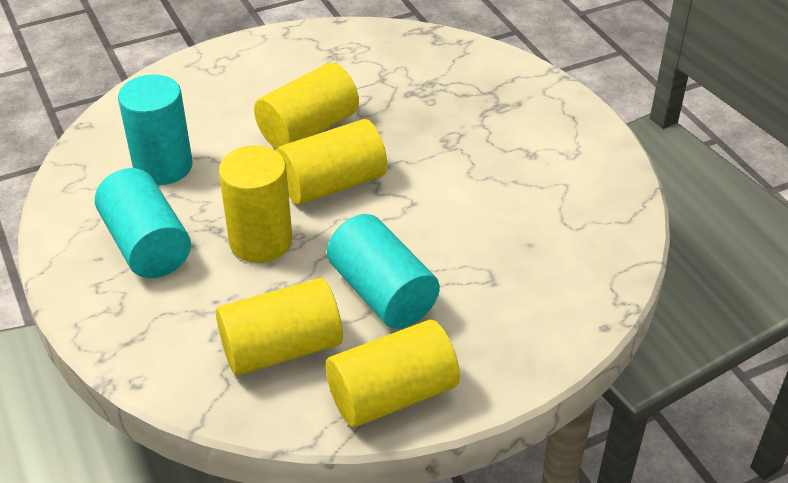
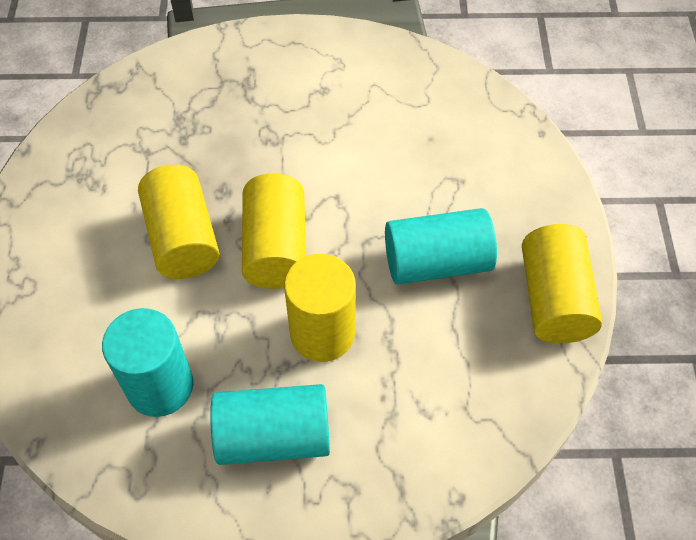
camera: 65 degrees left, 15 degrees up
yellow cylinder [216,278,343,376] -> none

